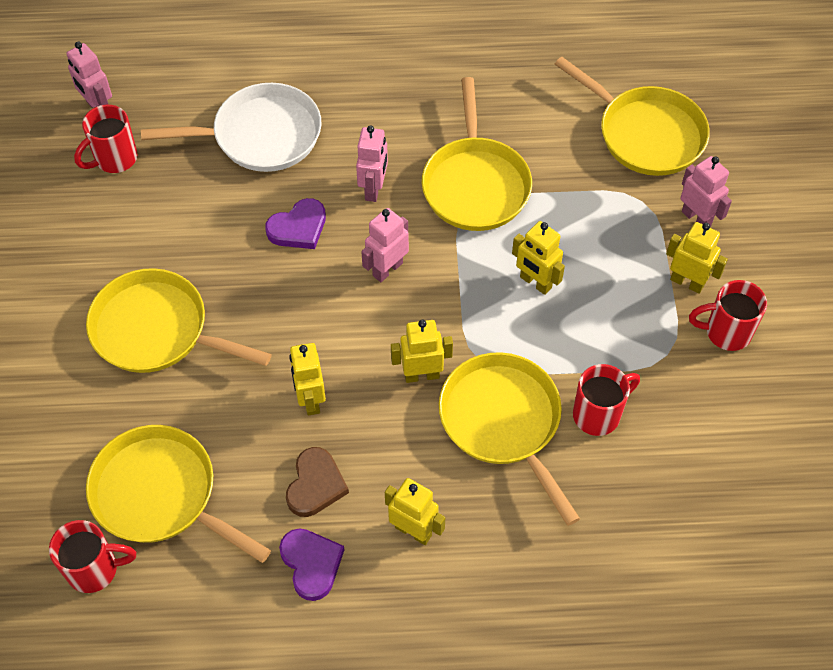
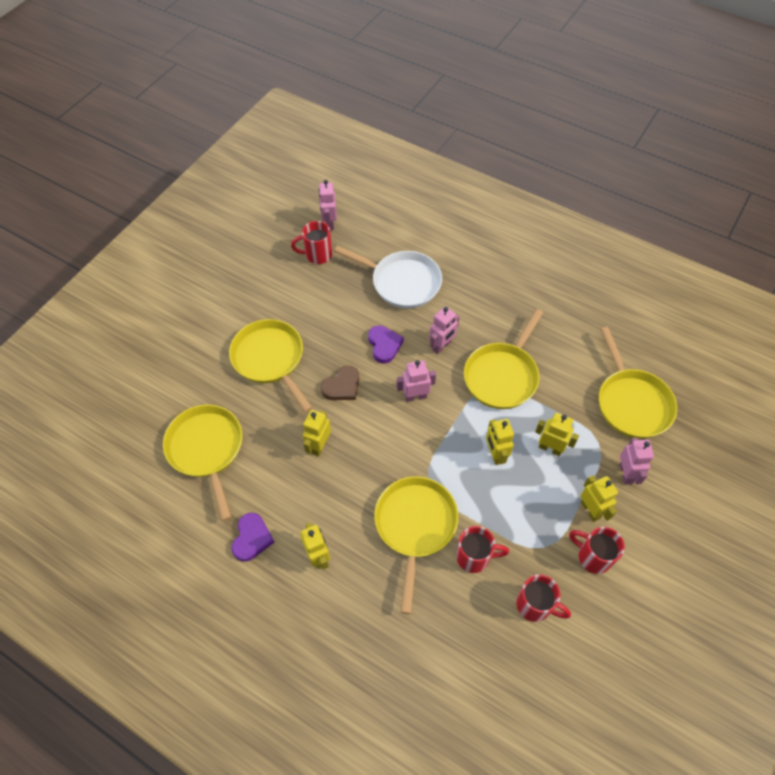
camera: 35 degrees right, 0 degrees up
red mug [49,520,136,593] -> red mug moved to [516,574,571,622]
purple heart [265,198,326,249] -> purple heart turned 105 degrees counterclockwise [368,326,404,363]
brown heart [286,447,349,517] -> brown heart moved to [321,365,359,400]
yellow robot [391,320,453,383] -> yellow robot moved to [535,413,579,456]

